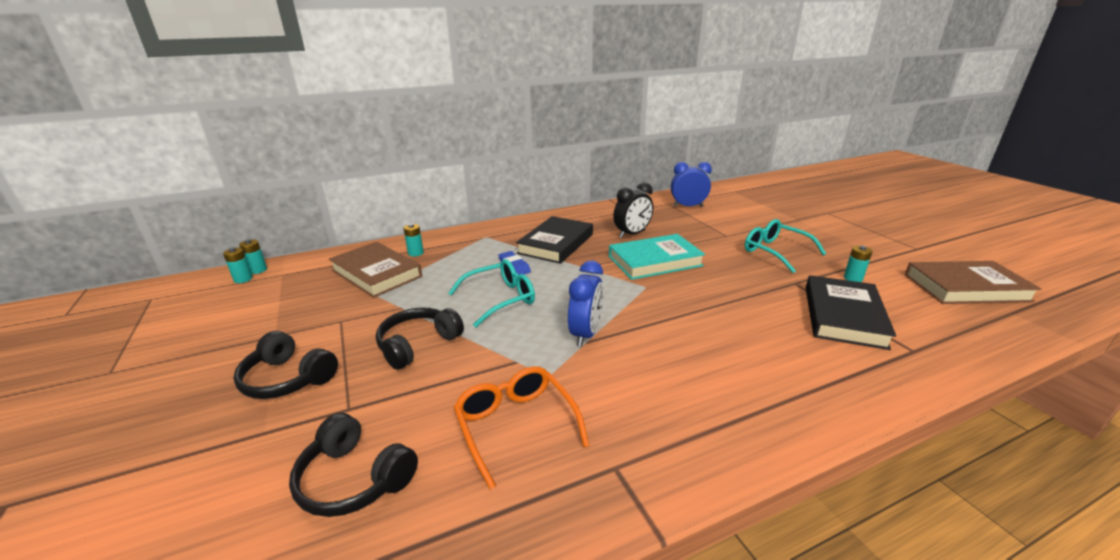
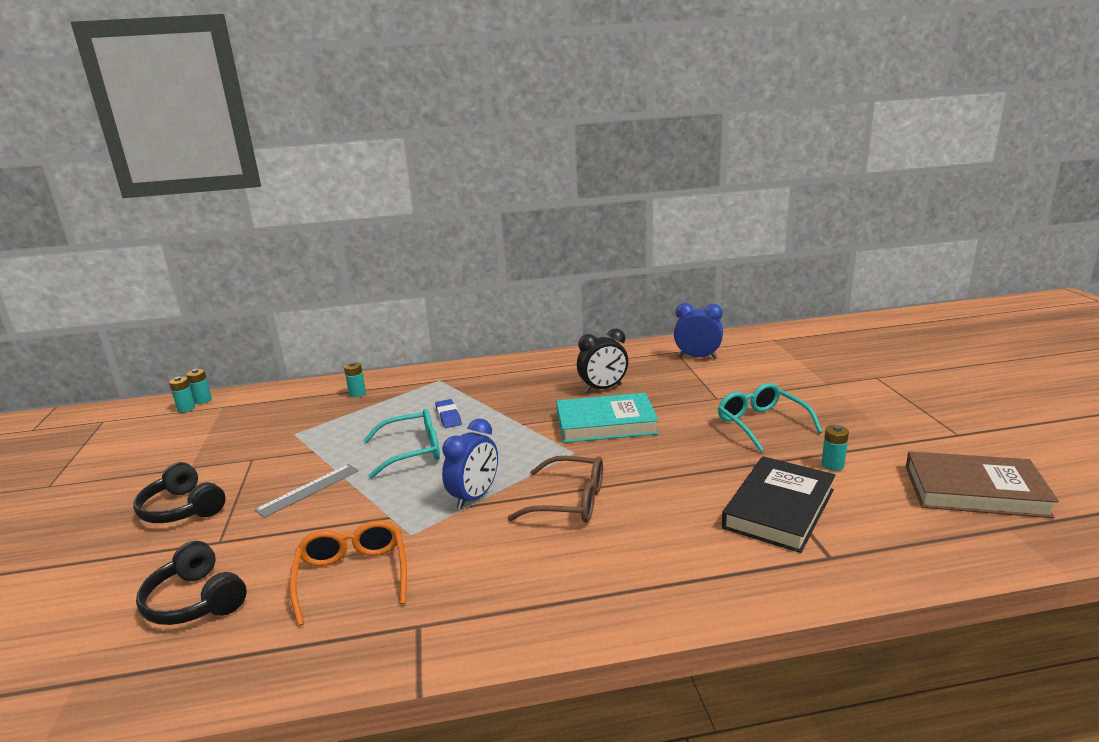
camera: 15 degrees right, 5 degrees down
brown book [329,242,422,298] -> none
black headphones [376,308,464,370] -> grey ruler [254,464,359,518]
black book [516,216,593,264] -> none
none -> brown glasses [507,456,603,522]

